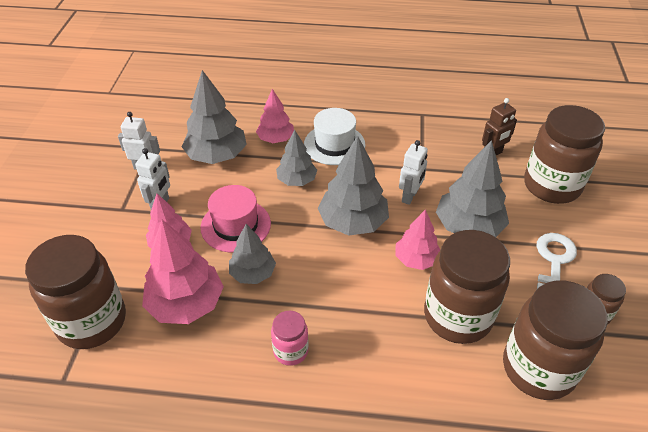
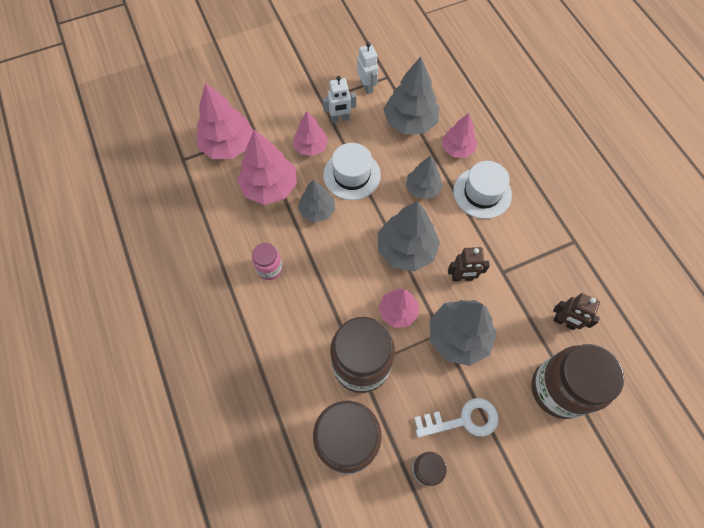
camera: 60 degrees right, 20 degrees up
brown jar [25,235,126,349] -> pink tree [196,83,253,159]
pink hat [201,185,271,252] -> white hat [323,143,381,200]
white robot [399,140,428,205] -> brown robot [448,247,490,281]

